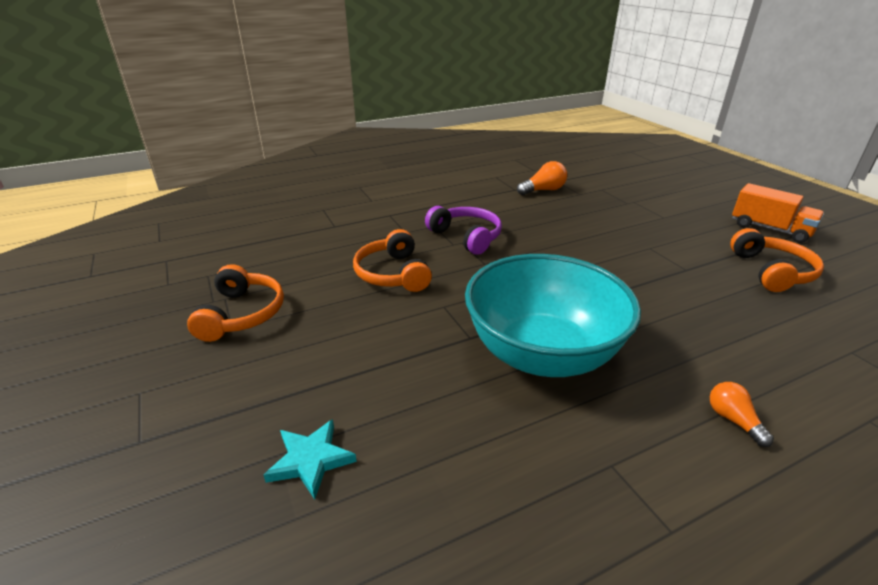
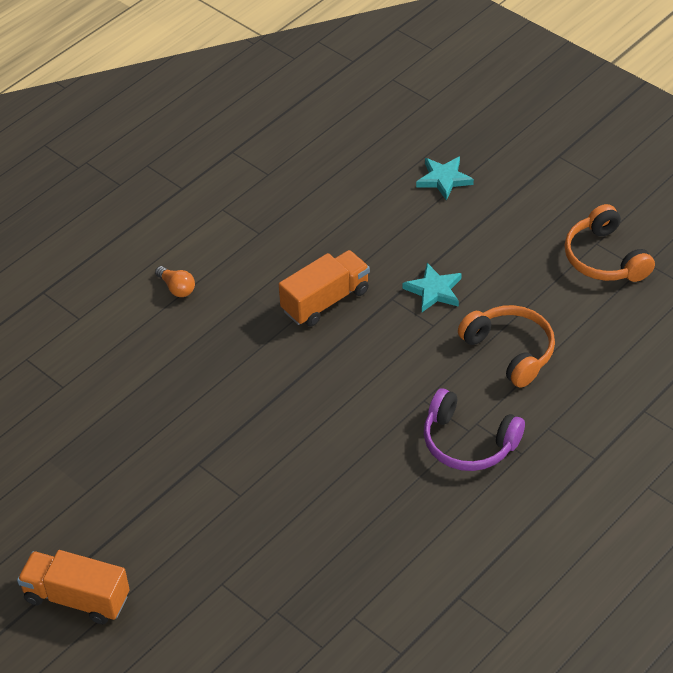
camera: 160 degrees right, 15 degrees up
turquoise bowl [465,254,641,377] -> orange truck [279,250,370,326]
orange light bulb [517,161,567,195] -> none
orange headphones [730,228,824,292] -> none
none -> turquoise star [402,263,462,312]

